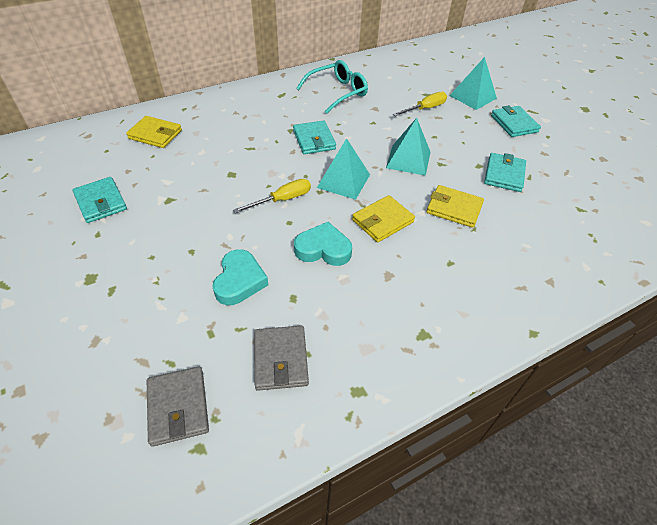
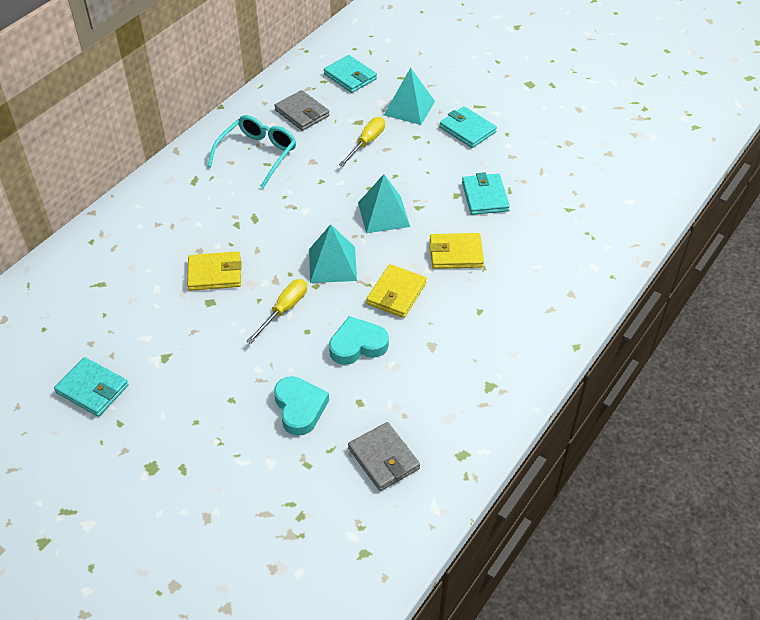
camera: 25 degrees left, 0 degrees up
yellow wallet [126,116,182,148] -> yellow wallet moved to [187,252,242,291]
grey wallet [147,367,209,447] -> grey wallet moved to [275,90,330,131]
turquoise wallet [293,121,336,154] -> turquoise wallet moved to [324,55,377,93]

